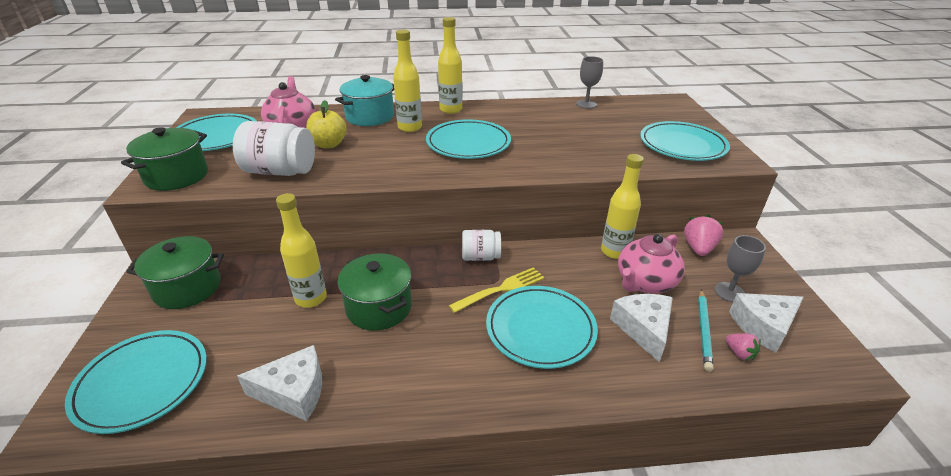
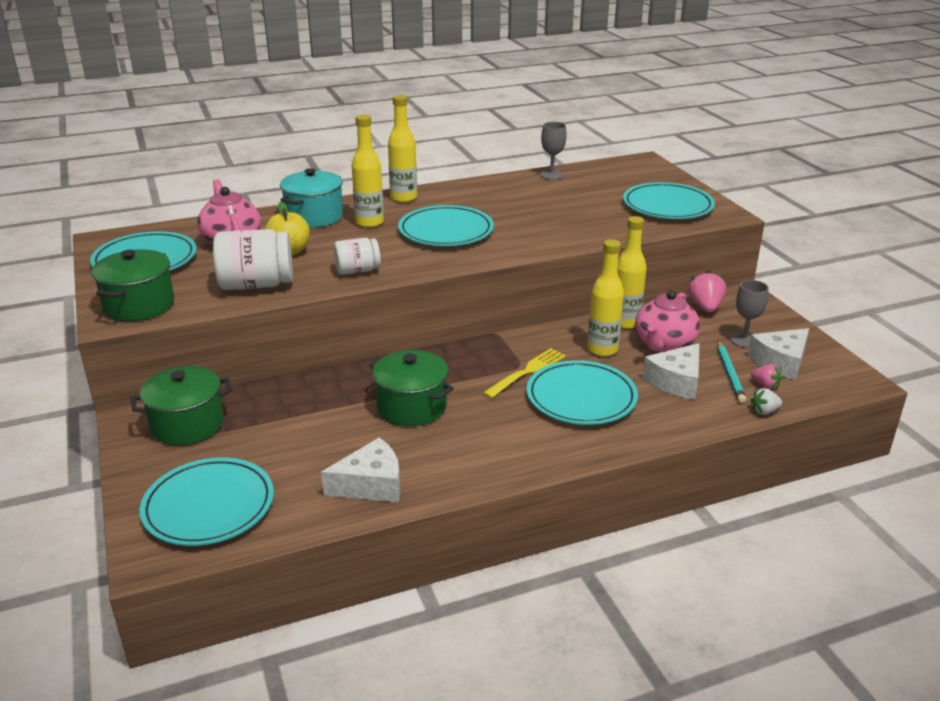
camera: 15 degrees left, 5 degrees down
yellow bottle [276,193,327,308] -> yellow bottle moved to [587,239,624,357]
white jar [462,230,501,261] -> white jar moved to [334,238,381,275]
white cheese [610,294,673,362] -> white cheese turned 120 degrees counterclockwise [642,343,699,400]
none -> white strawberry [751,388,782,415]

